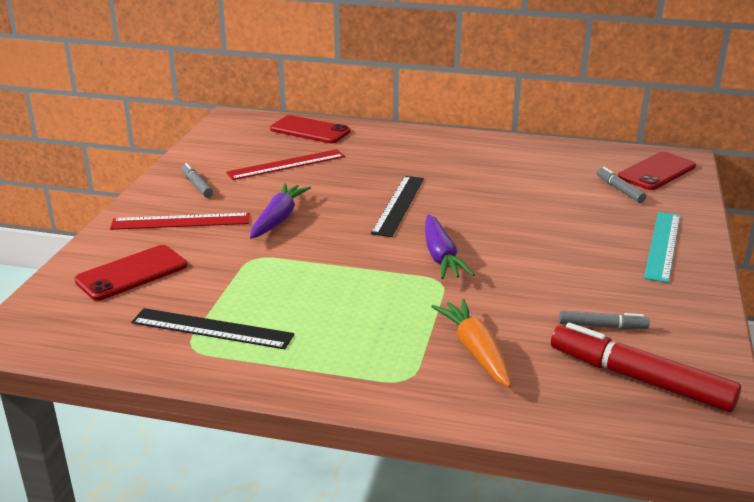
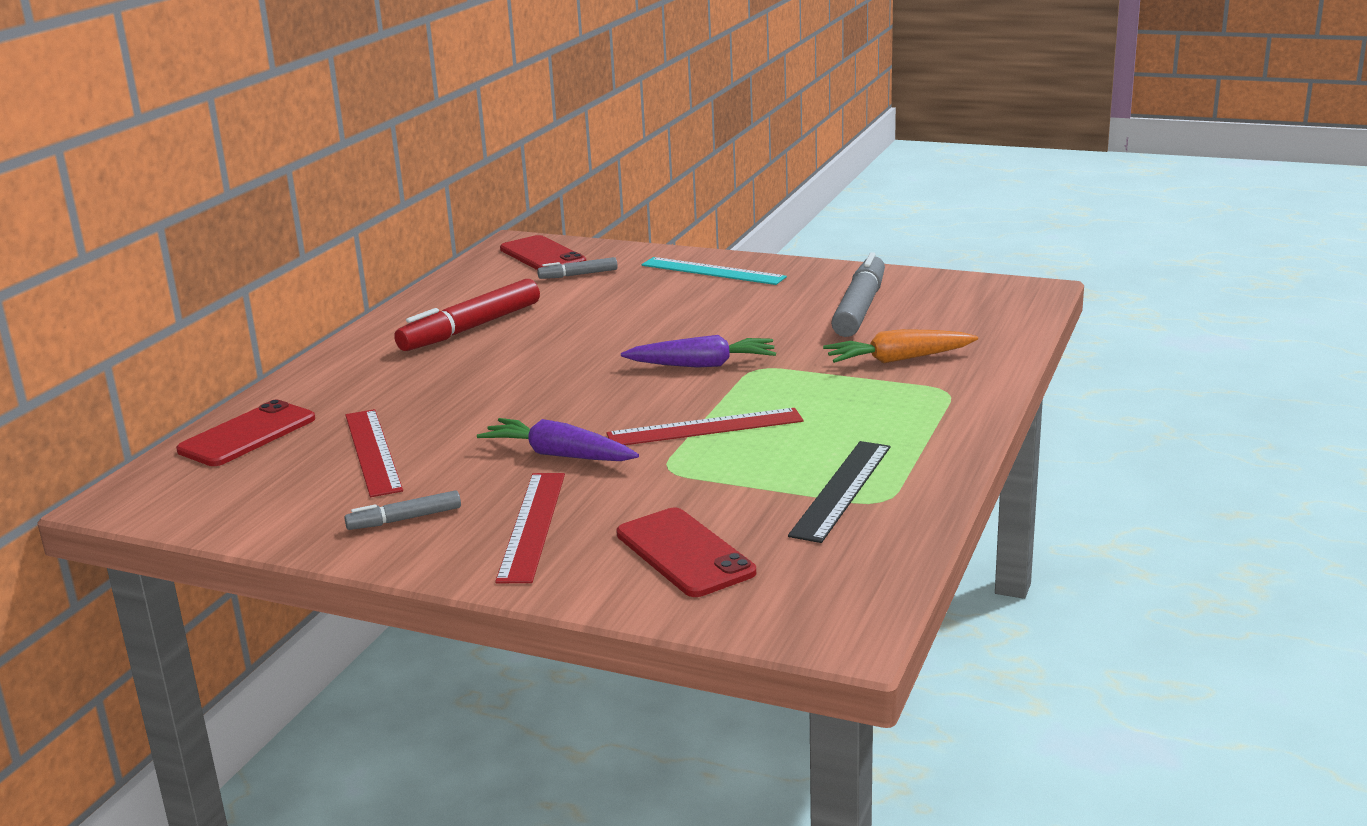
camera: 80 degrees left, 5 degrees down
black ruler [371,176,424,237] -> none
red marker [551,323,741,412] -> red marker moved to [394,279,540,351]
grey marker [559,310,650,329] -> grey marker [831,252,885,337], size x1.96
none -> red ruler [607,408,803,445]

